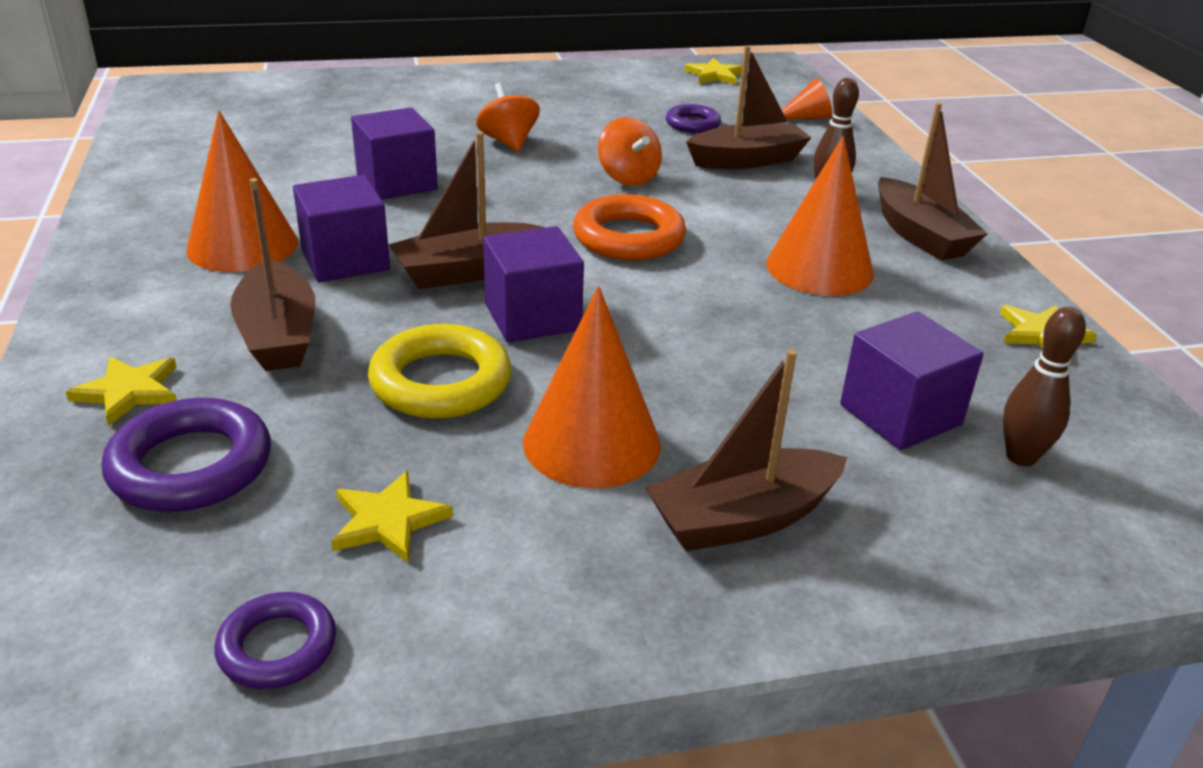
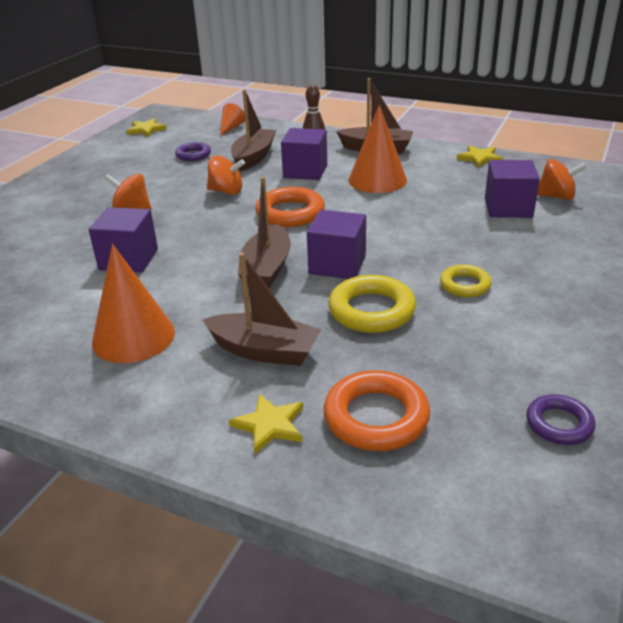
camera: 50 degrees left, 0 degrees up
purple ring [101,398,271,512] -> orange ring [324,370,430,451]
purple cube [293,175,390,283] -> purple cube moved to [281,128,327,180]
yellow star [331,471,453,563] -> none
orange cone [523,286,661,488] -> yellow ring [440,264,492,297]
brown boat [646,349,847,551] -> none
brown bowling pin [1003,307,1086,467] -> orange spinning top [537,159,587,200]

